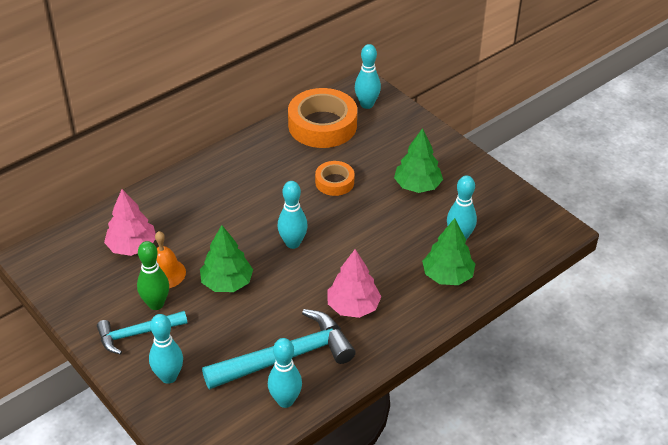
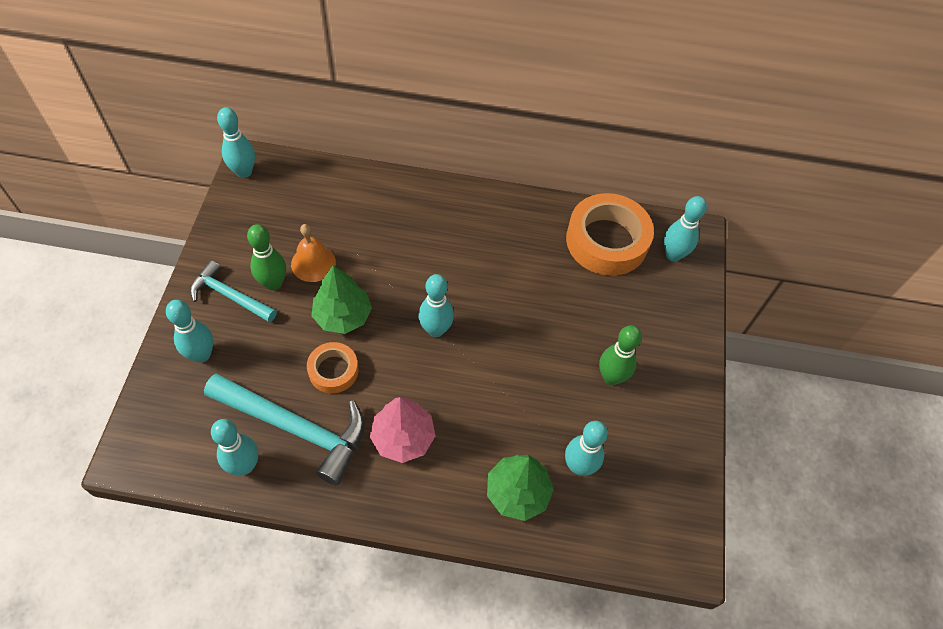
camera: 45 degrees right, 15 degrees up
pink tree [104,189,156,256] -> none
orange tape [315,161,355,196] -> orange tape moved to [307,342,358,393]
green tree [394,128,443,193] -> green bowling pin [599,325,642,385]
none -> turquoise bowling pin [217,107,255,178]

